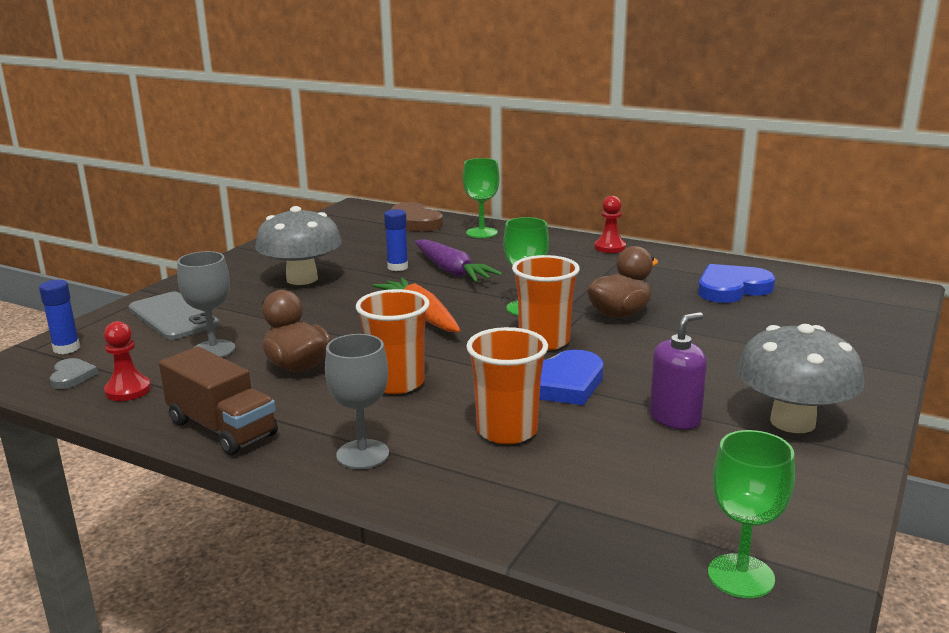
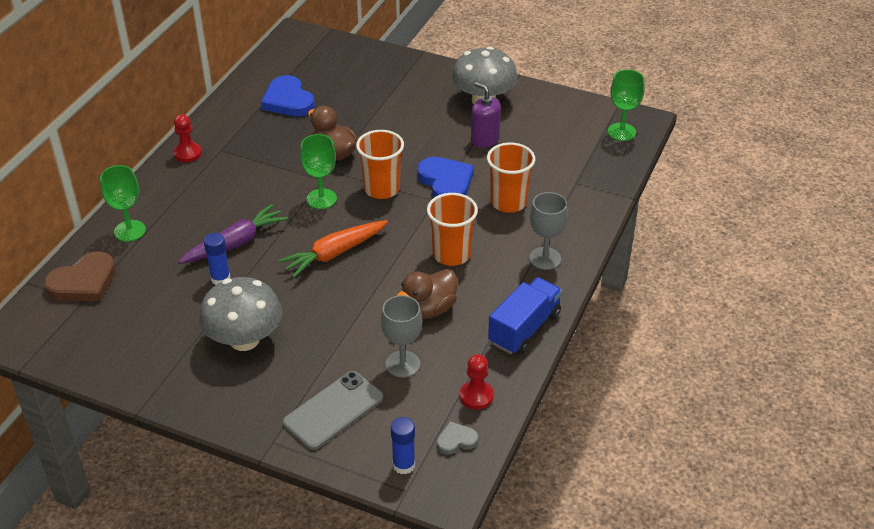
camera: 95 degrees left, 20 degrees up
brown truck [159,347,278,455] -> blue truck [488,277,562,354]

